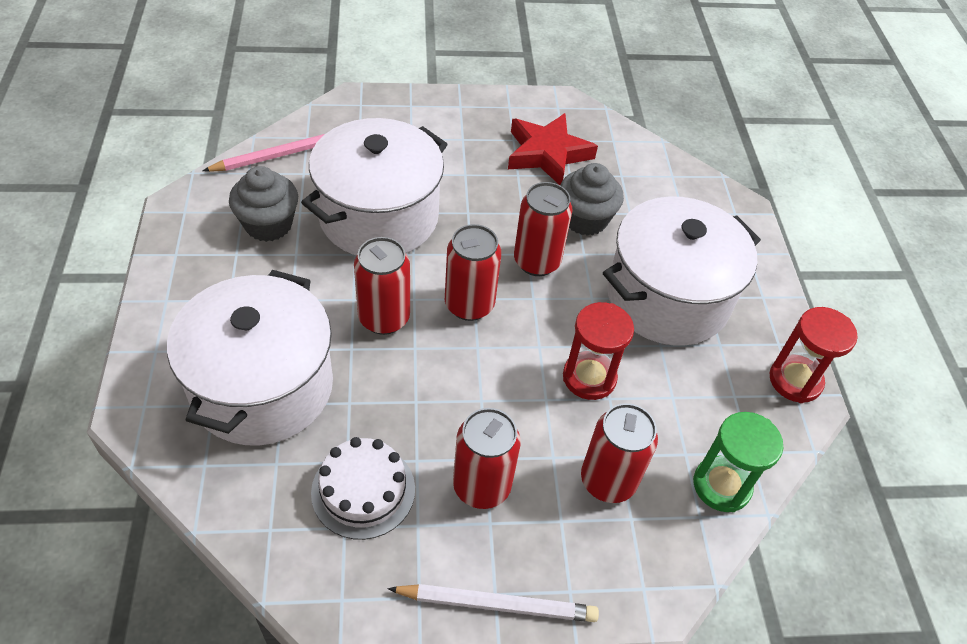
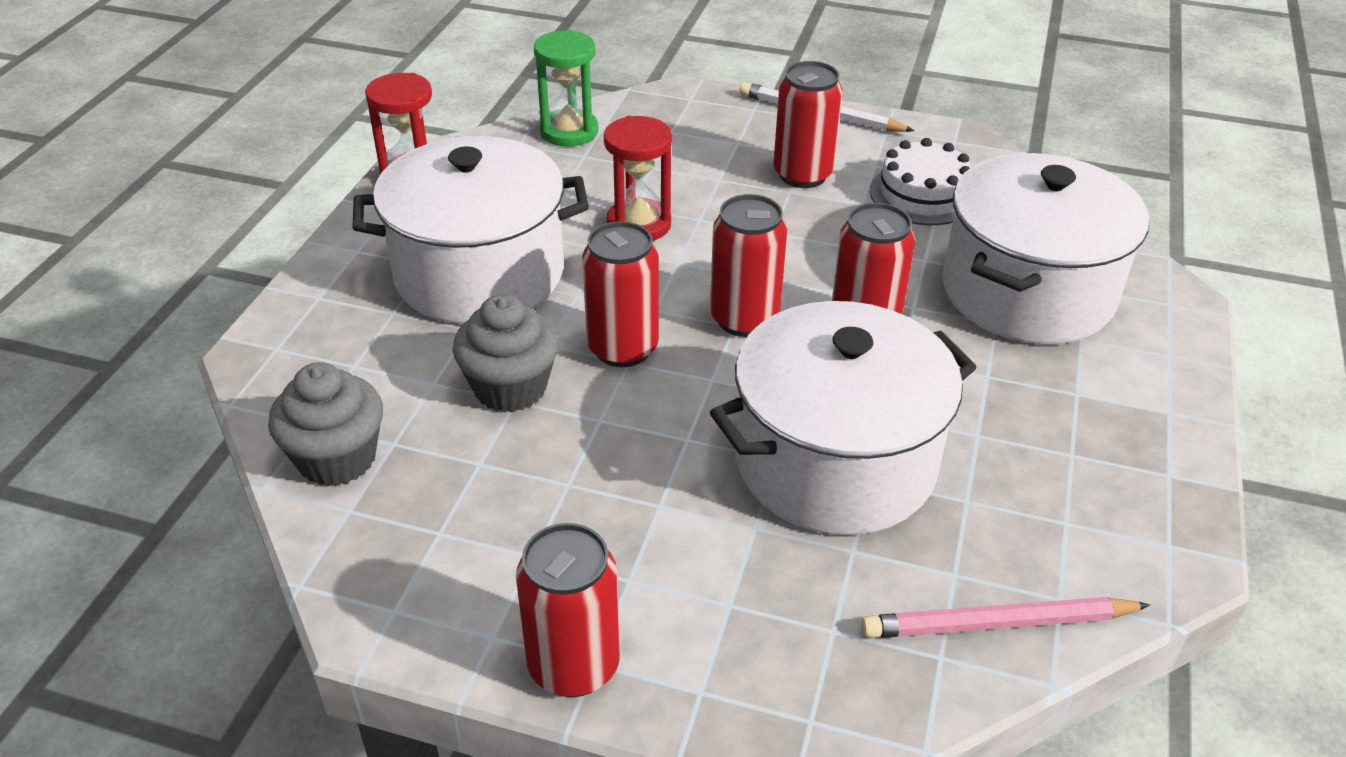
camera: 155 degrees left, 10 degrees down
grey cupcake [229,166,298,242] -> grey cupcake moved to [268,362,383,487]
red star [508,113,598,185] -> none
red can [581,403,658,503] -> red can moved to [516,523,620,697]

